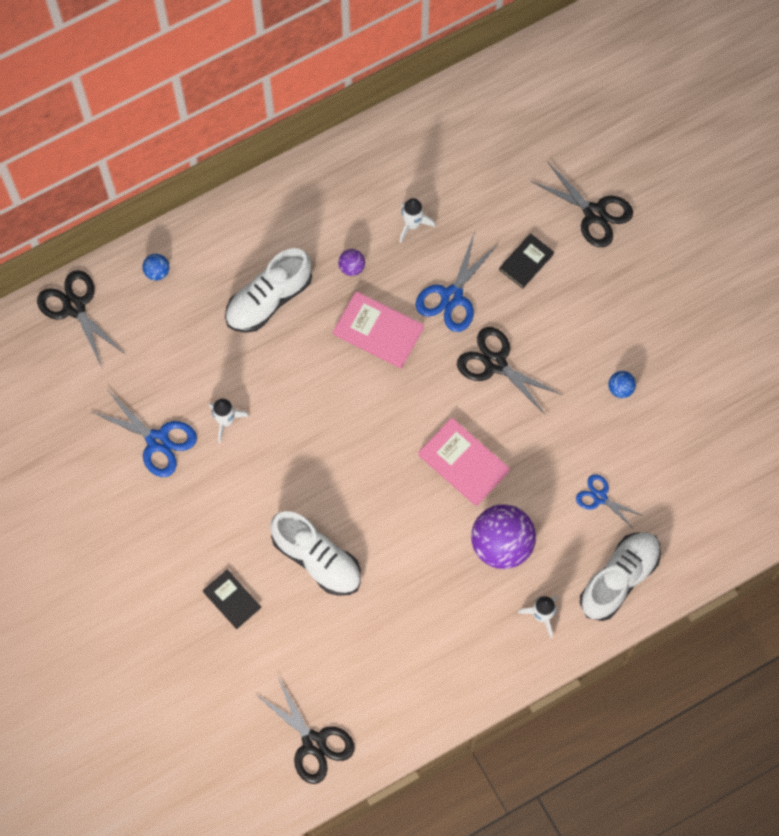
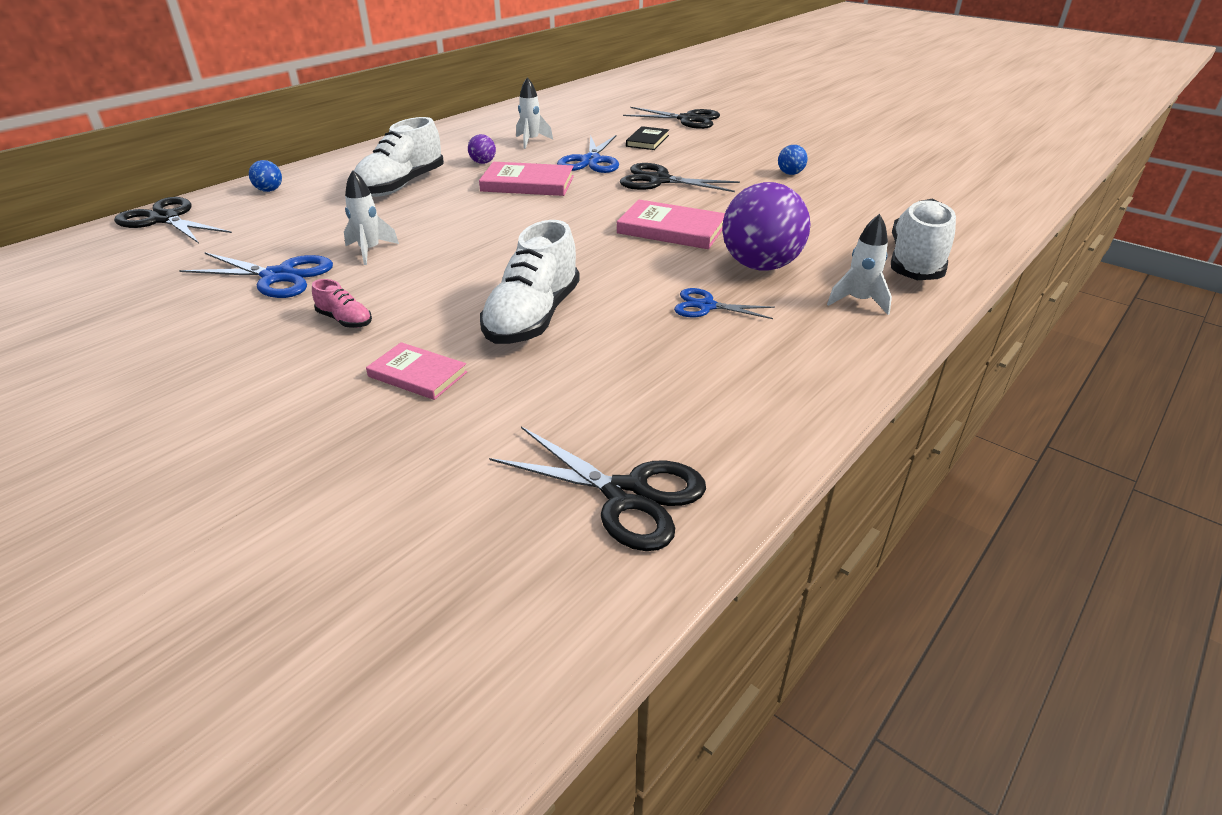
camera: 20 degrees left, 35 degrees down
black book [203,570,261,629] -> pink book [366,342,467,400]
white shoe [270,511,361,596] -> white shoe turned 90 degrees clockwise [480,220,580,344]
blue scissors [576,474,644,530] -> blue scissors moved to [674,288,775,319]
none -> pink shoe [312,279,372,328]

